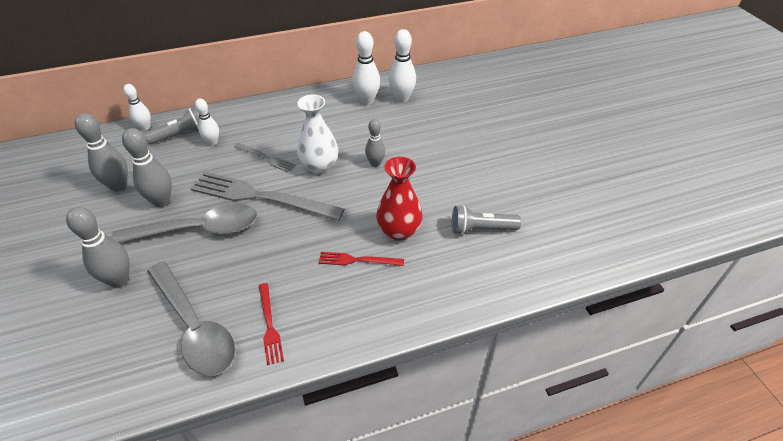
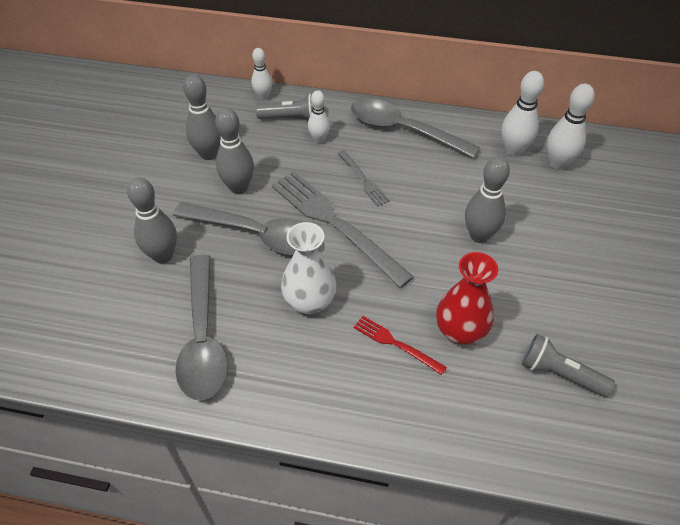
camera: 30 degrees right, 5 degrees up
red fork [259,283,284,365] -> none
white vase [297,94,338,174] -> white vase moved to [281,222,336,314]
grey bowling pin [365,119,385,167] -> grey bowling pin [465,157,510,243], size x1.56
none -> grey spoon [351,98,480,158]

